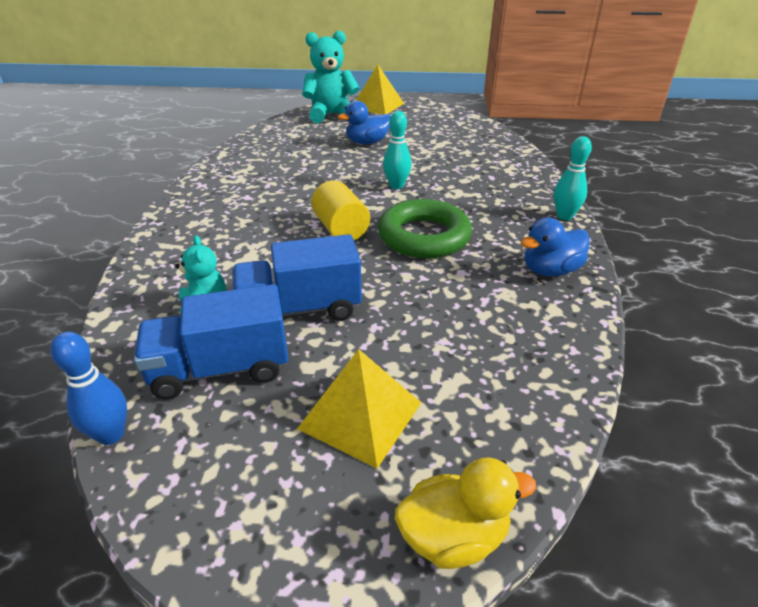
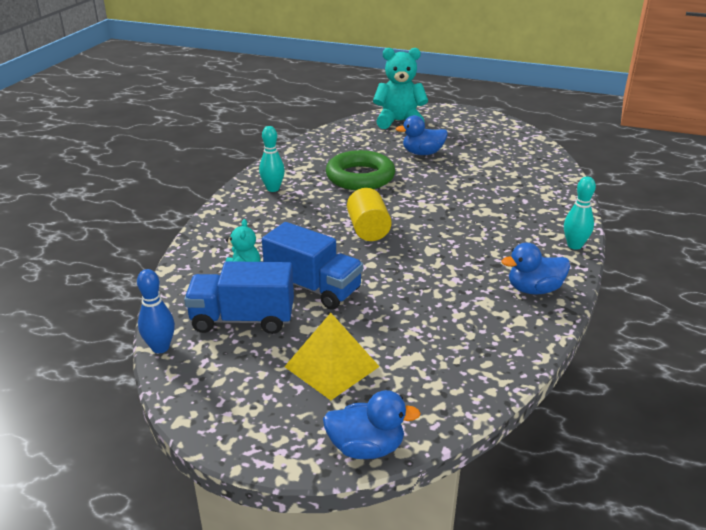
camera: 15 degrees right, 5 degrees down
blue truck [232,234,362,321] -> blue truck turned 150 degrees counterclockwise [262,222,363,310]
yellow pyramid [356,65,404,115] -> none
green ring [378,199,472,258] -> green ring moved to [326,150,395,190]
turquoise bowling pin [383,111,412,189] -> turquoise bowling pin moved to [259,126,285,192]
yellow duck [395,457,536,569] -> blue duck [323,390,421,459]

